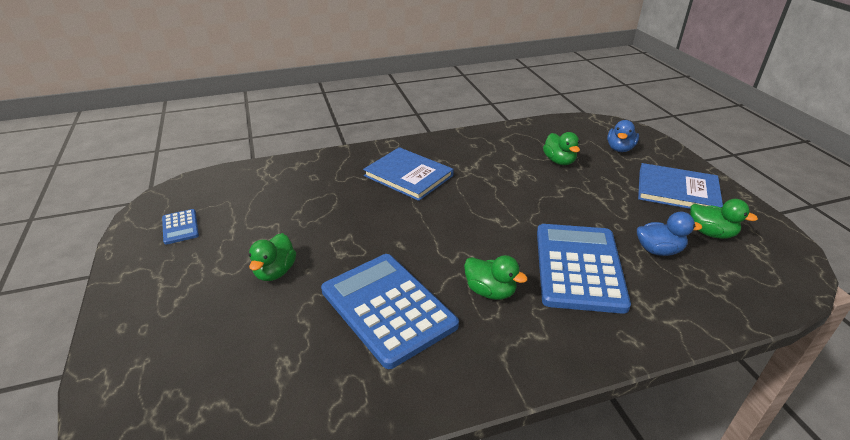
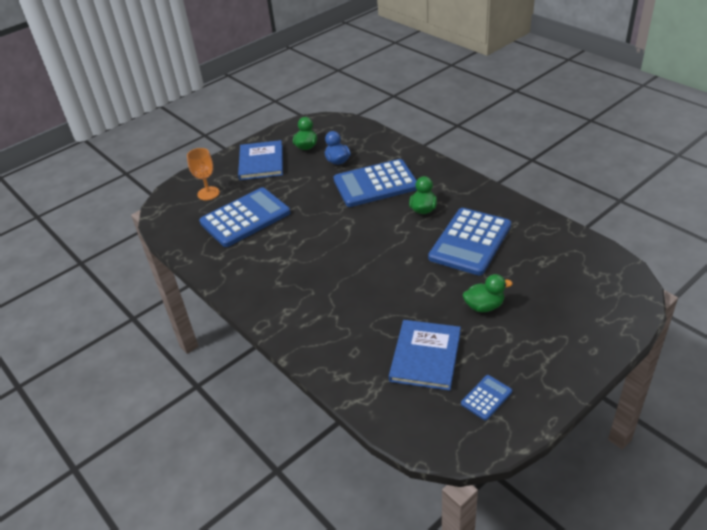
camera: 110 degrees left, 5 degrees up
blue book [363,147,454,201] -> blue book moved to [389,320,461,391]
green duck [543,132,580,165] -> blue calculator [199,187,290,247]
blue duck [607,120,639,152] -> orange goblet [187,148,220,200]

